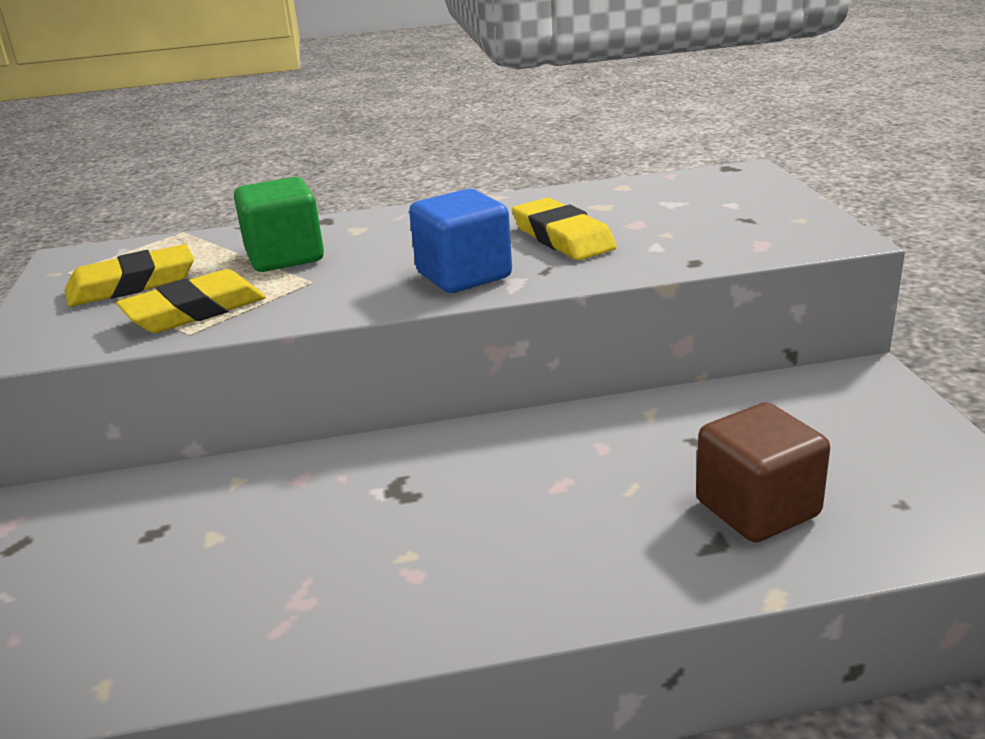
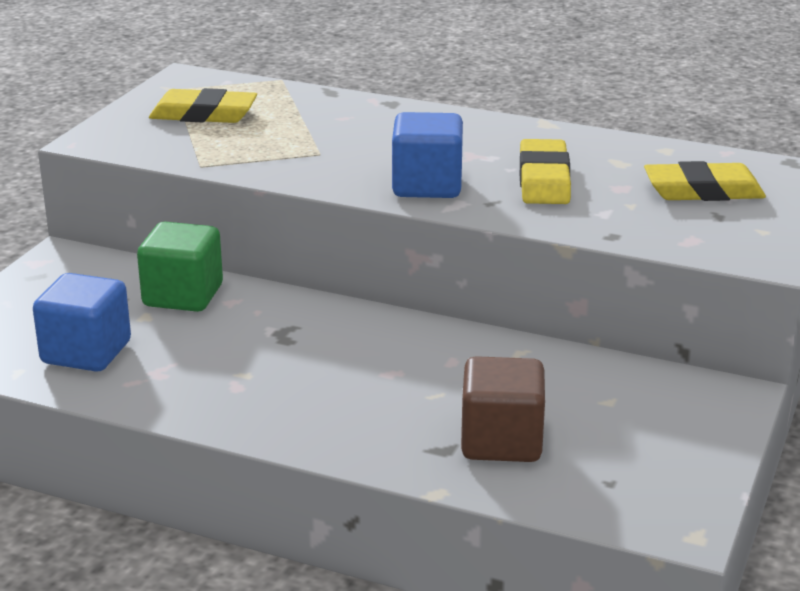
camera: 30 degrees right, 0 degrees up
yellow eraser [116,269,266,333] -> yellow eraser moved to [644,161,766,201]
green cube [234,177,324,272] -> green cube moved to [137,222,223,312]
none -> blue cube [33,273,131,372]

